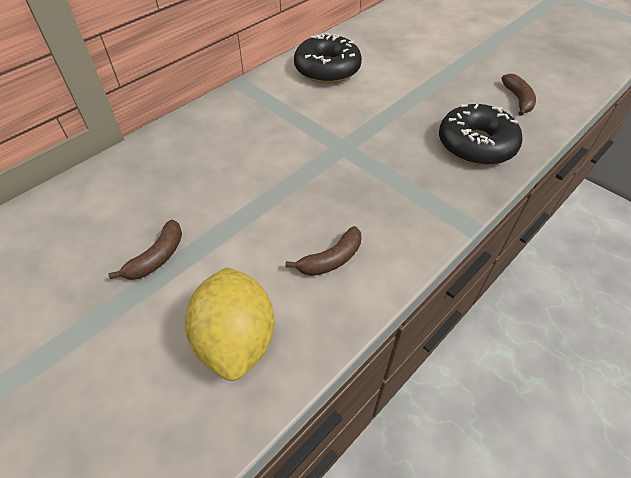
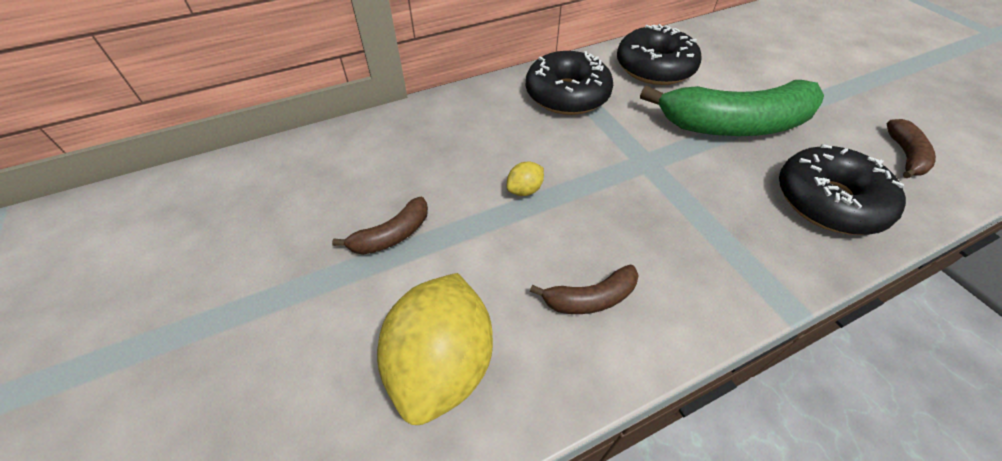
camera: 20 degrees right, 0 degrees up
none -> yellow lemon [507,161,544,196]
none -> black donut [526,51,613,115]
none -> green banana [640,80,824,136]

